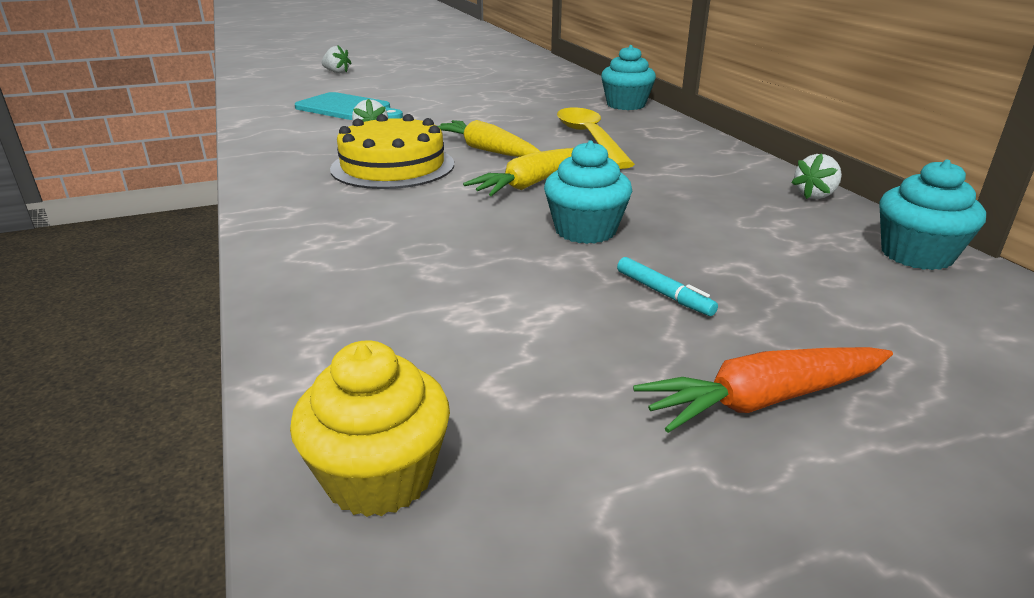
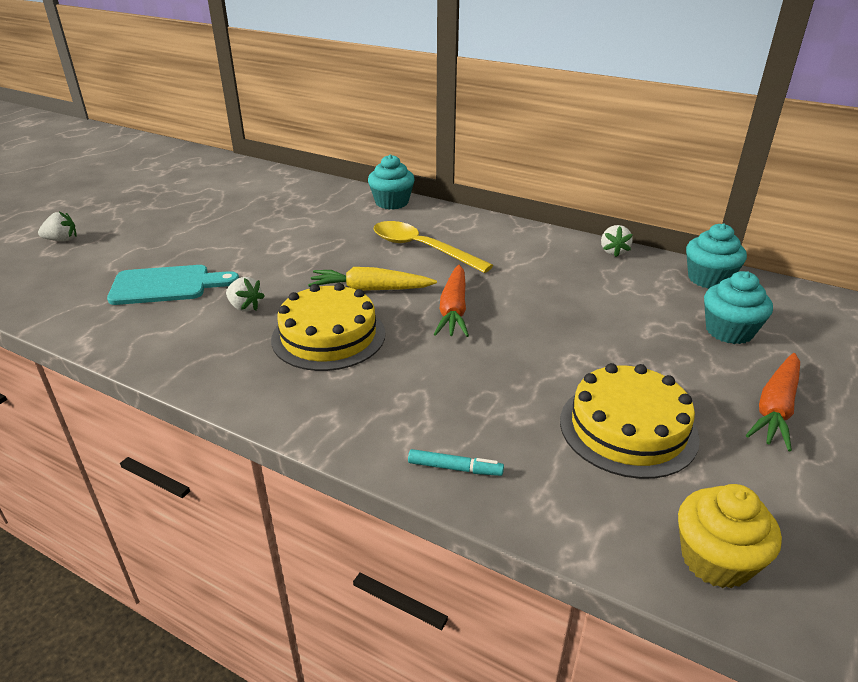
camera: 40 degrees left, 5 degrees up
yellow carrot [463,148,574,196] -> orange carrot [434,265,469,337]
turquoise cupcake [544,140,632,244] -> turquoise cupcake moved to [704,271,773,344]
turquoise marker [617,257,718,316] -> turquoise marker moved to [408,449,504,476]
none -> yellow cake [560,363,700,479]

